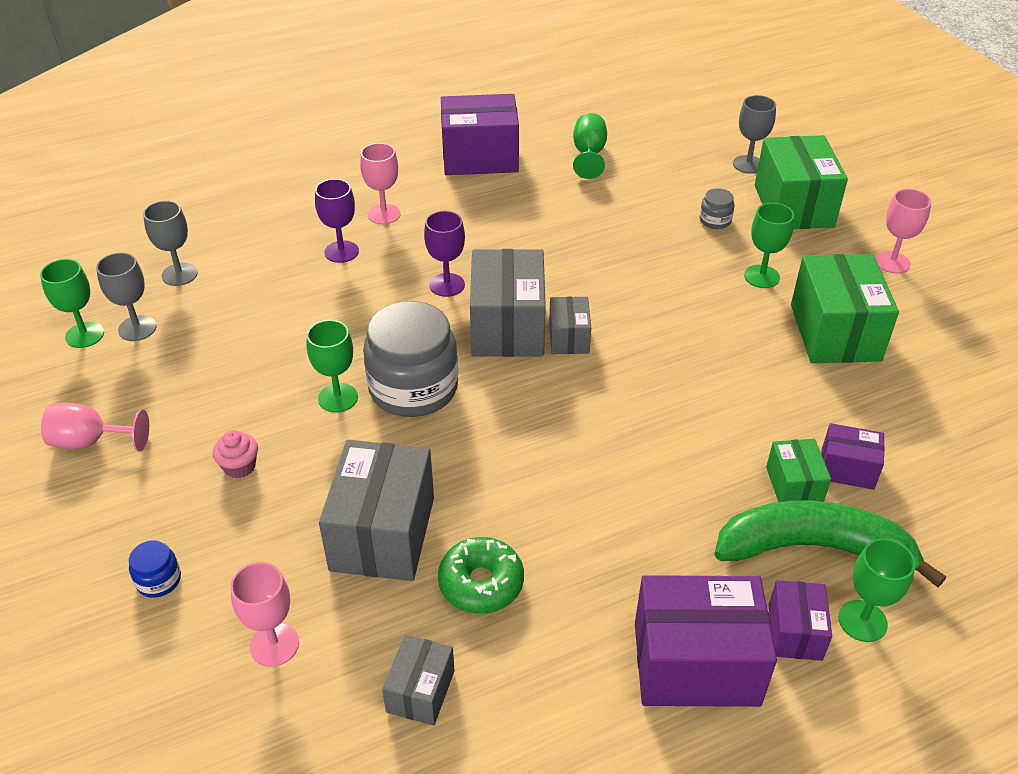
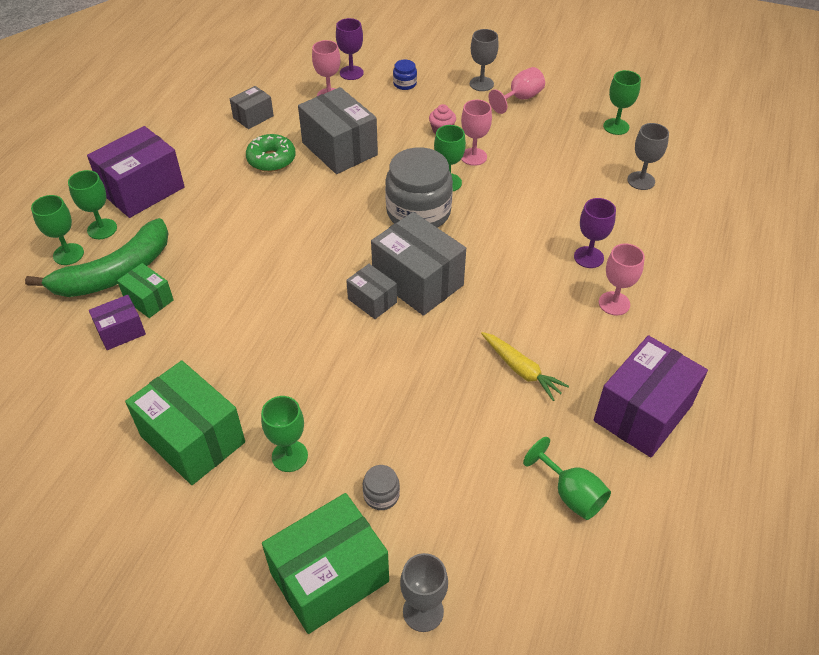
camera: 135 degrees right, 5 degrees up
grey goblet [96,252,157,341] -> grey goblet moved to [470,29,499,91]
grey box [382,634,455,726] -> grey box turned 75 degrees clockwise [230,86,274,129]
purple goblet [424,211,465,297] -> purple goblet moved to [336,18,364,80]
green box [755,135,848,229] -> green box turned 75 degrees counterclockwise [262,493,389,634]
purple box [769,580,832,661] -> green goblet [68,170,117,239]
pink goblet [875,189,931,274] -> pink goblet moved to [461,100,492,166]
none -> yellow carrot [481,332,569,401]

